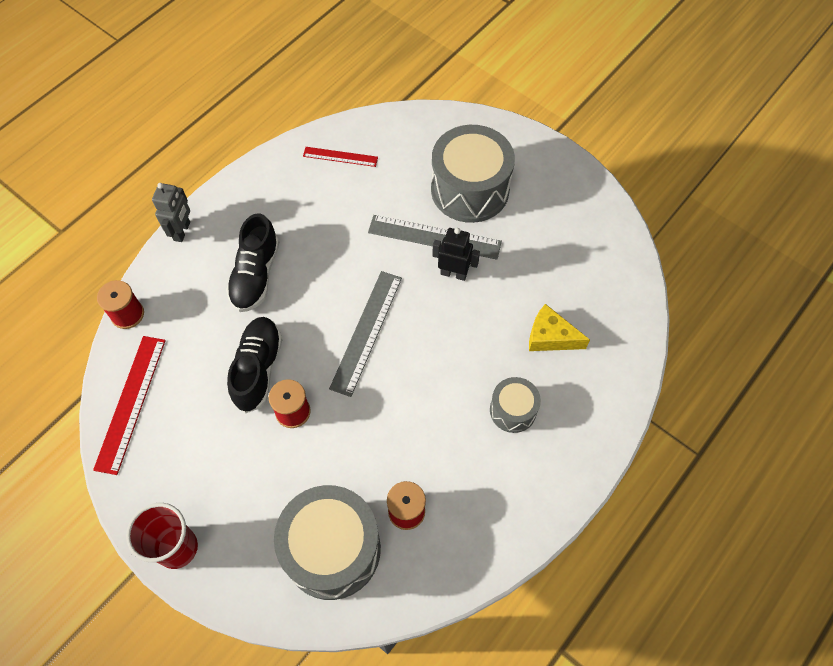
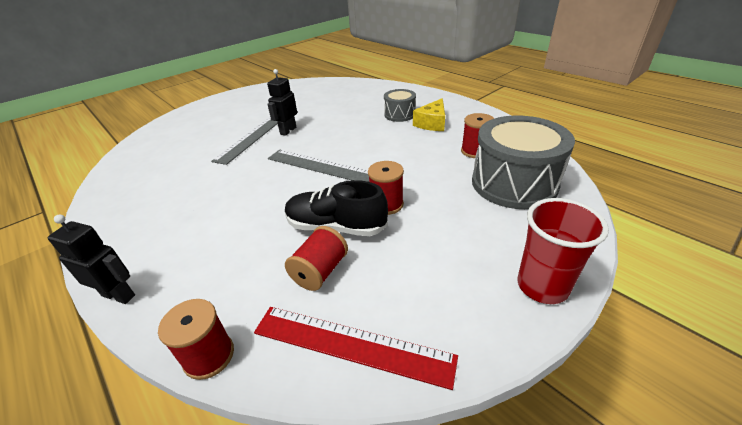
camera: 80 degrees left, 25 degrees down
grey robot [152,183,190,242] -> black robot [48,214,135,304]
black shoe [226,213,279,312] -> none
red ruler [303,147,378,167] -> none
grey drum [431,125,515,223] -> none
yellow cheese [529,304,590,351] -> yellow cheese moved to [413,98,445,131]
none -> red spool [285,226,348,291]

